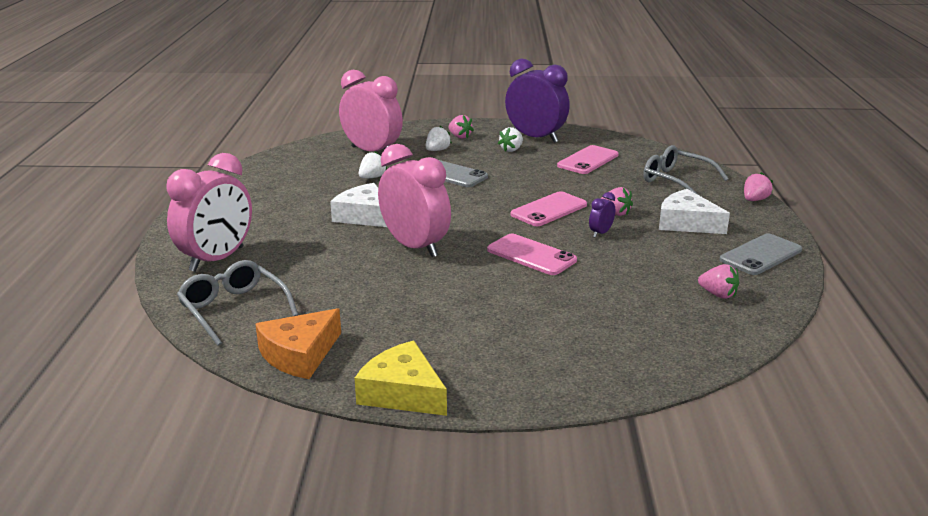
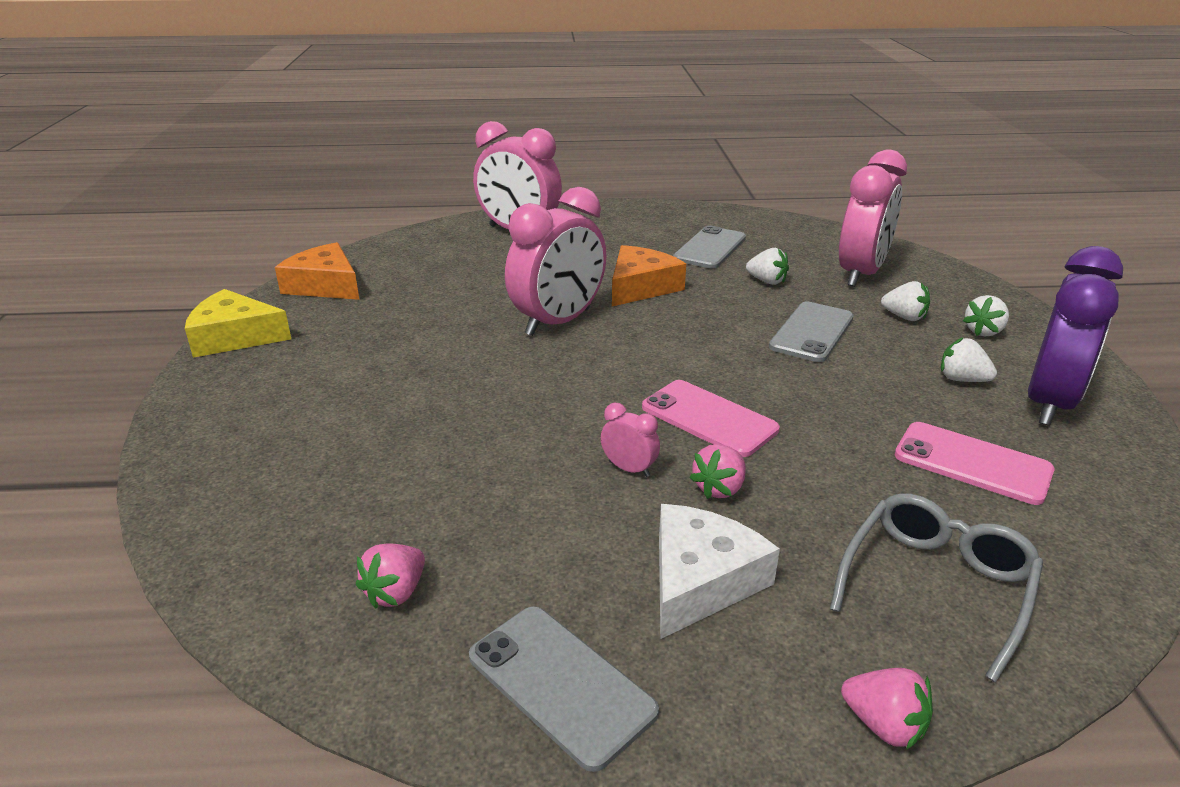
camera: 85 degrees right, 5 degrees up
grey glasses [177,260,298,346] -> none
white cheese [330,183,387,227] -> orange cheese [612,245,686,306]
yellow cheese [355,341,447,416] -> yellow cheese turned 120 degrees counterclockwise [185,289,291,358]
pink strawberry [449,115,474,139] -> white strawberry [963,295,1009,337]
pink phone [487,234,577,275] -> none
purple clock [589,192,615,238] -> pink clock [601,403,660,477]
none -> grey phone [673,225,746,269]

